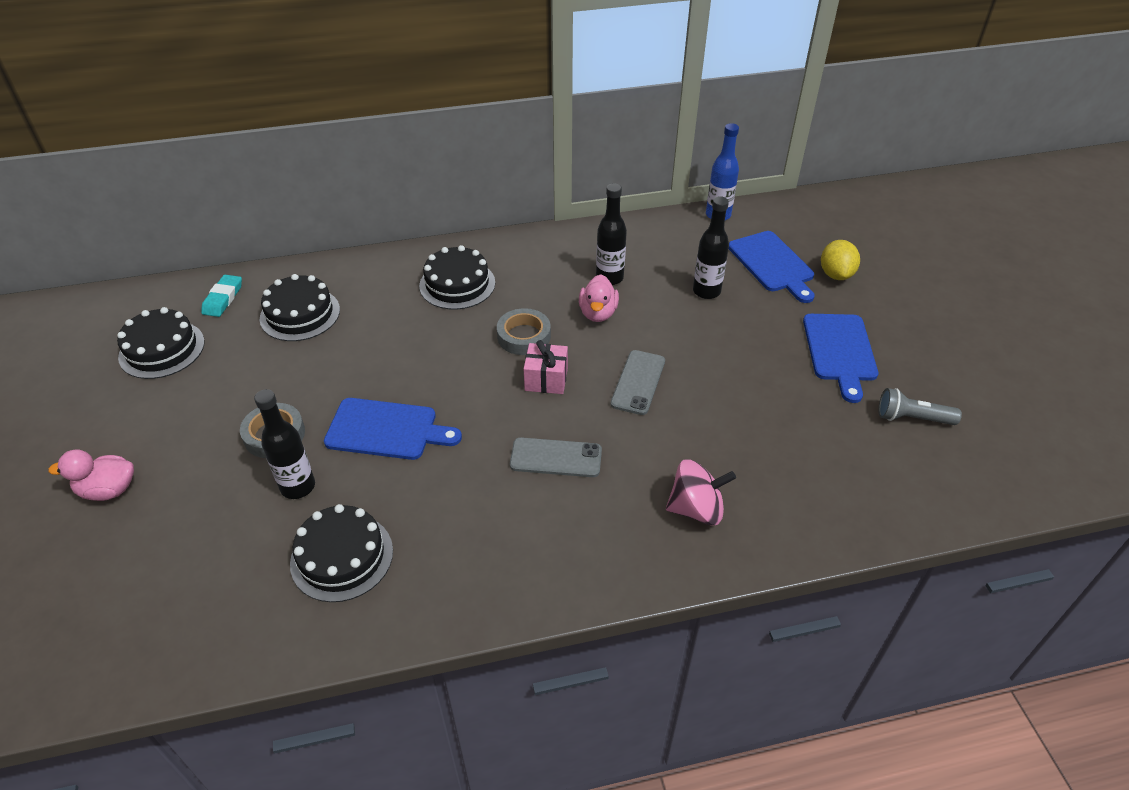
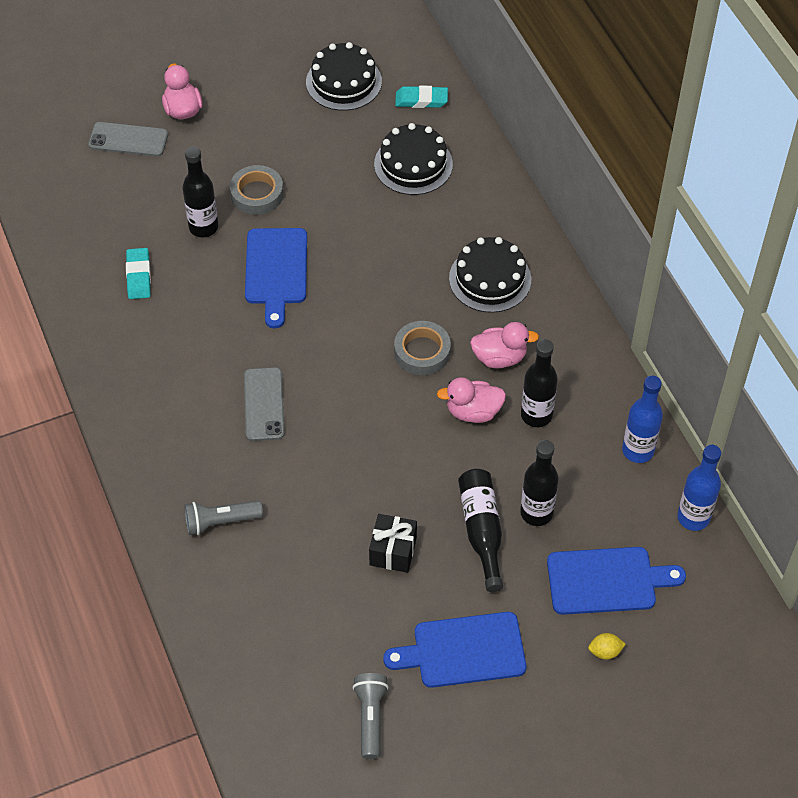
camera: 80 degrees right, 10 degrees up
black cake [290,504,393,602] -> turquoise eraser [126,248,151,299]
pink gift [524,340,568,394] -> none
grey phone [610,350,665,415] -> grey phone moved to [88,122,168,157]
pink spinning top [666,459,736,526] -> grey flashlight [184,501,263,535]
blue cutting board [729,231,815,303] -> blue cutting board turned 150 degrees counterclockwise [547,547,686,615]
yellow lemon [821,240,860,280] -> yellow lemon [588,633,626,660], size x0.56
none -> black gift [369,514,417,573]
none -> black bottle [458,469,503,592]
none -> pink duck [470,322,539,368]
none -> blue bottle [622,376,663,463]

